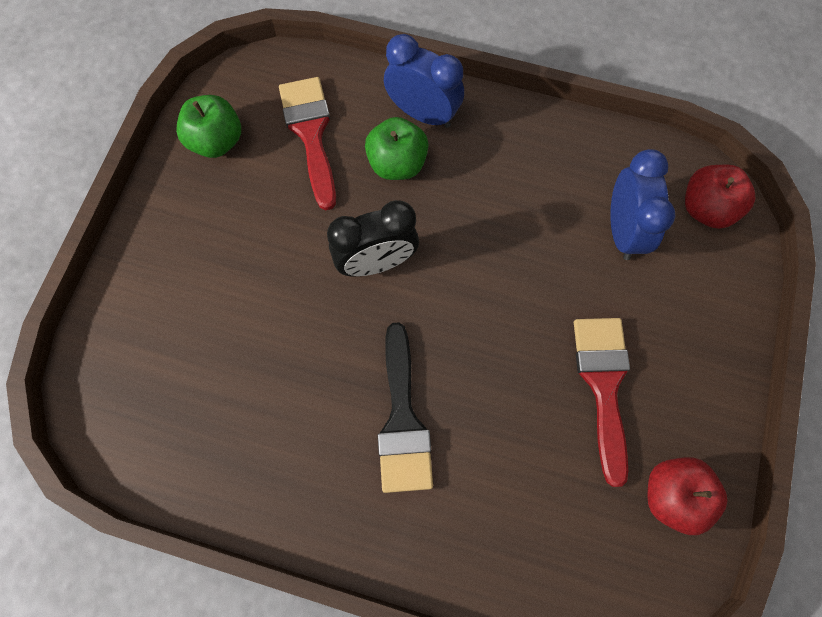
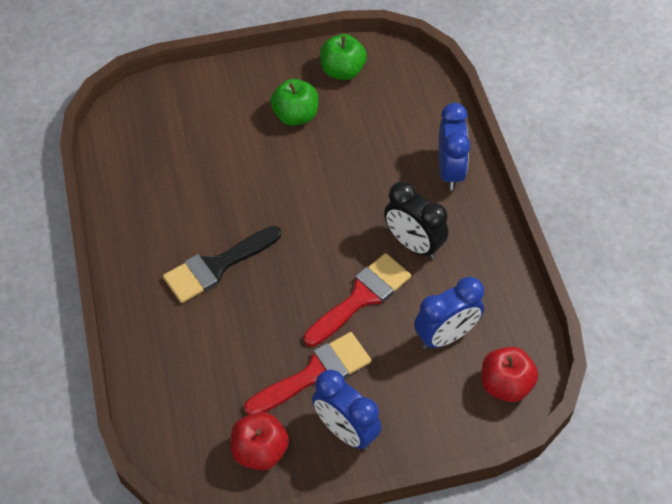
camera: 60 degrees right, 15 degrees down
red brush [279,77,336,210] -> red brush moved to [304,253,411,347]
black clock [327,200,419,277] -> black clock moved to [384,181,448,259]
green apple [365,117,429,180] -> green apple moved to [270,79,319,126]
none -> blue clock [312,369,382,450]

